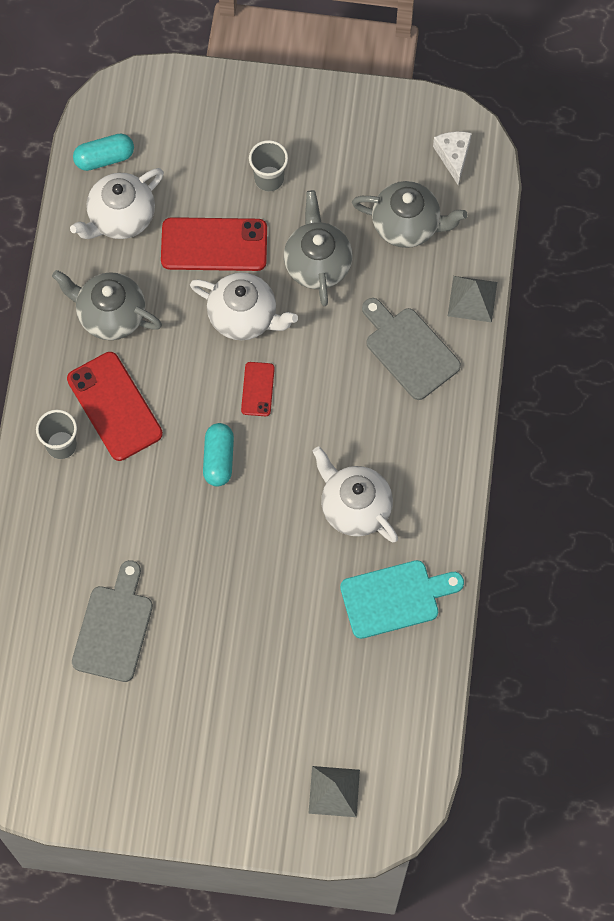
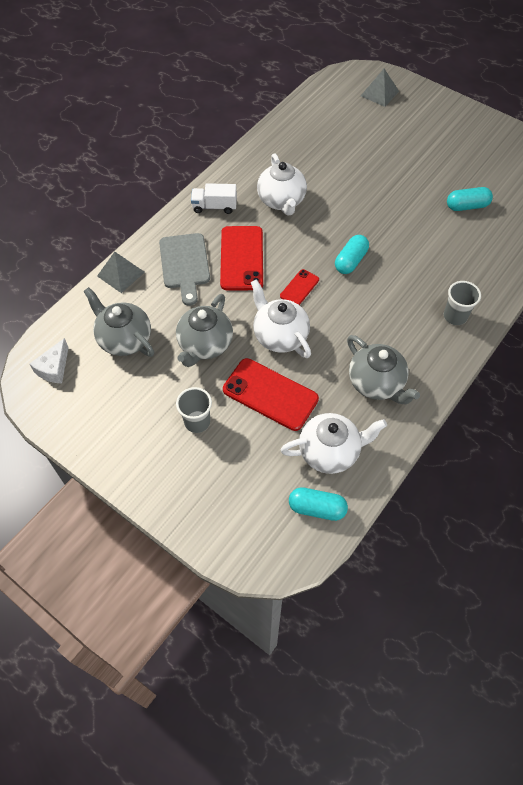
camera: 150 degrees left, 10 degrees down
red phone [67,352,163,461] -> red phone moved to [220,226,263,291]
grey cutting board [72,560,153,682] -> turquoise capsule [447,187,493,211]
turquoise cutting board [340,560,464,639] -> none
none -> white truck [191,183,237,214]

